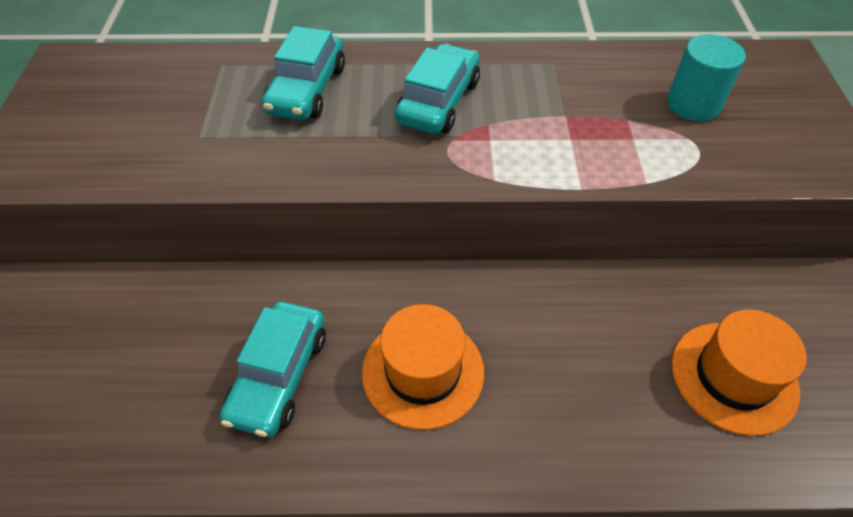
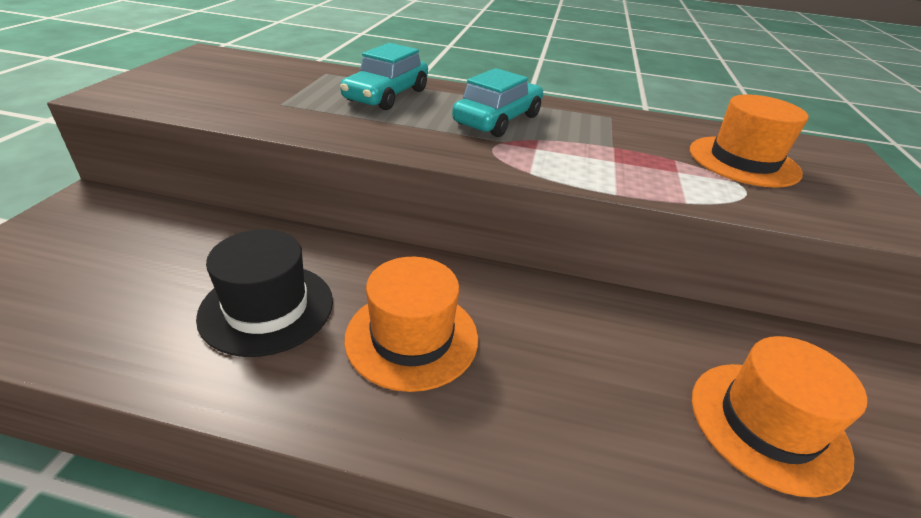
camera: 10 degrees right, 15 degrees down
turquoise car [220,301,326,437] -> black hat [196,229,333,357]
turquoise cylinder [667,34,746,121] -> orange hat [690,94,809,188]

